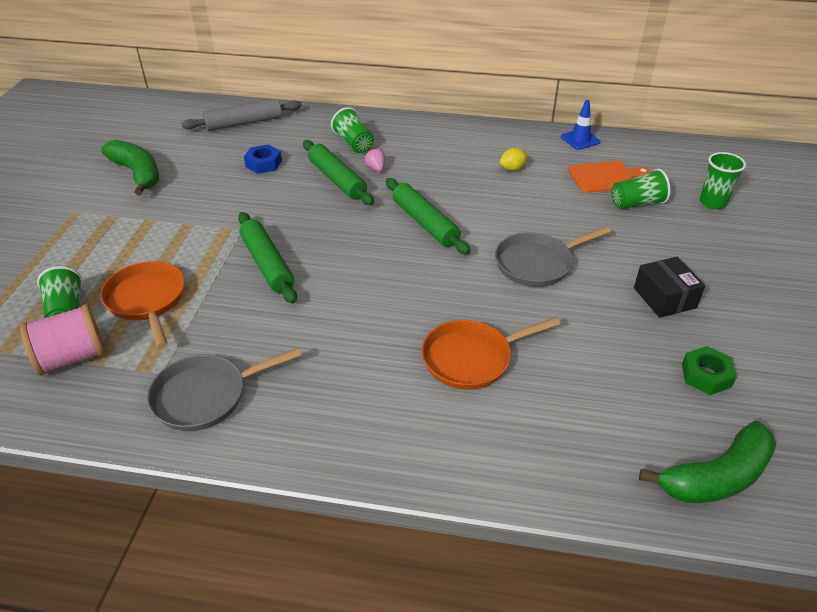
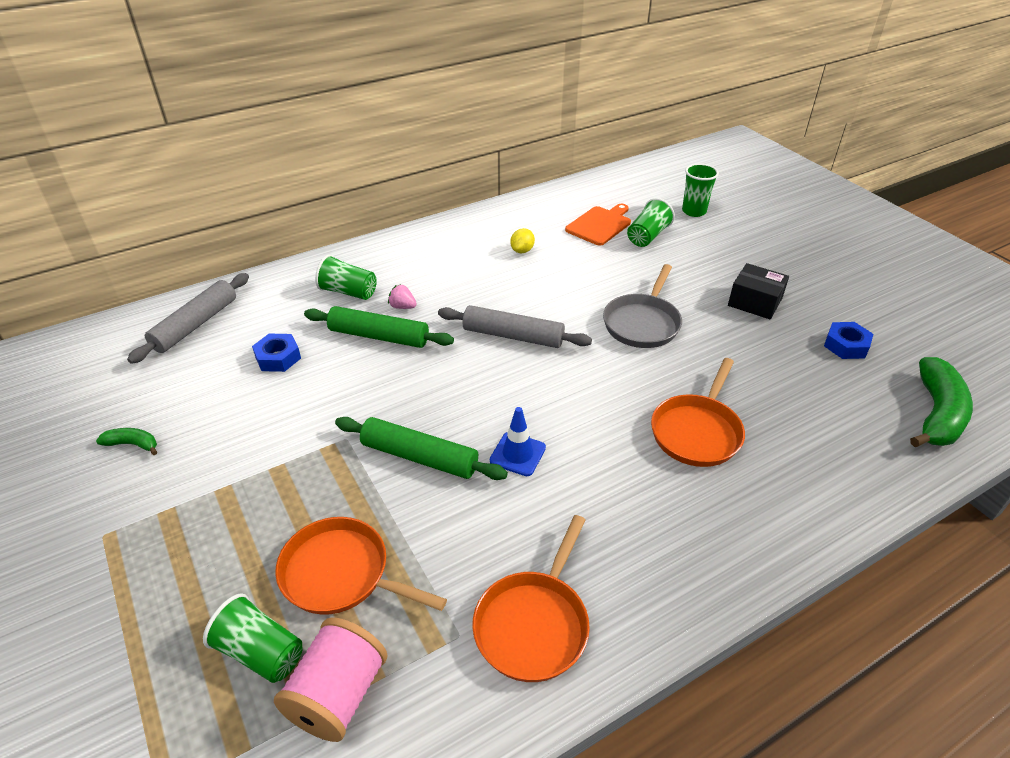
camera: 40 degrees left, 0 degrees up
green banana [101,140,159,195] -> green banana [96,428,157,455], size x0.48
grey pan [147,348,301,431] -> orange pan [472,515,590,682]
green rolling pin [386,178,470,255] -> grey rolling pin [438,305,592,348]
blue traffic cone [561,100,600,150] -> blue traffic cone moved to [490,407,546,476]
green nut [682,346,737,395] -> blue nut [824,322,873,359]

